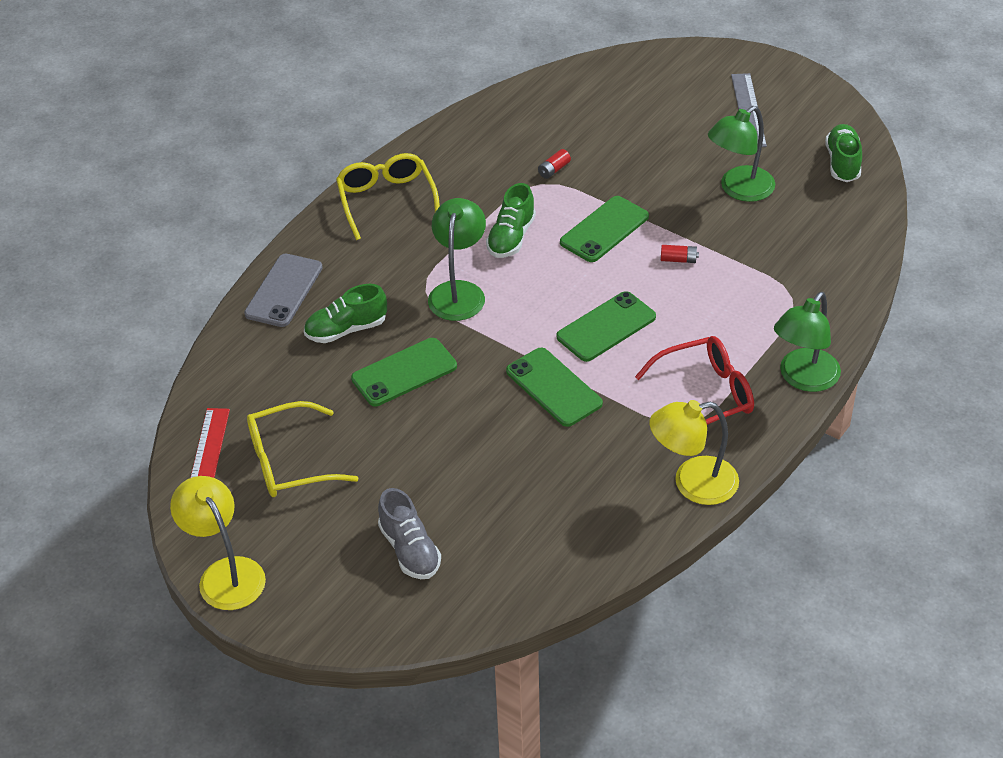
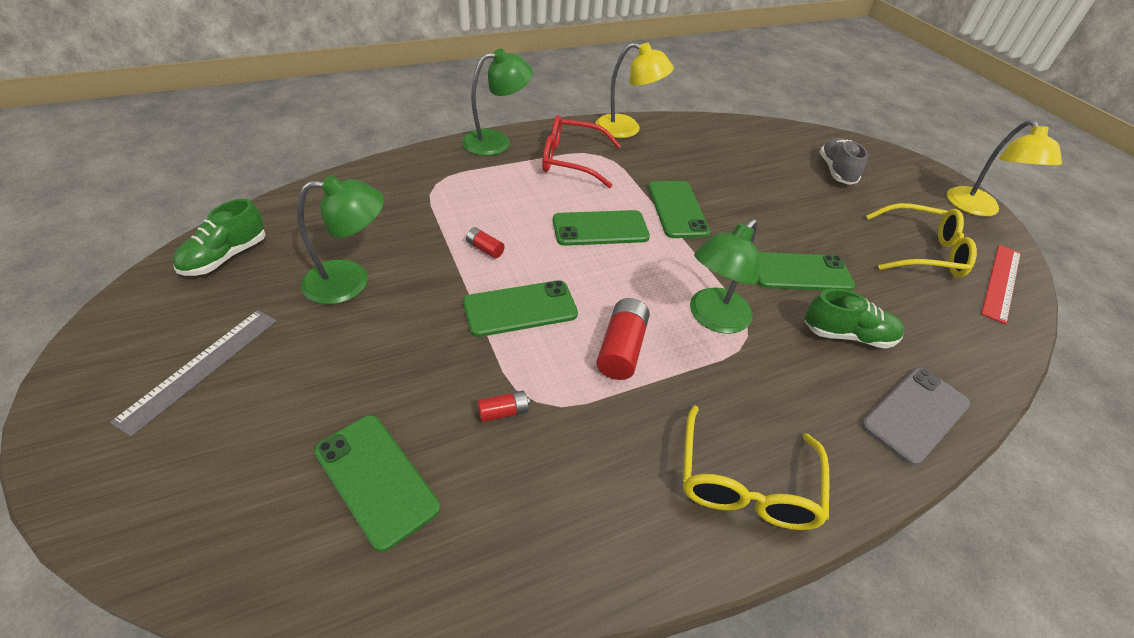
camera: 155 degrees left, 0 degrees up
green shoe [486,183,536,258] -> red battery [596,298,650,380]
none -> green phone [314,415,440,552]

